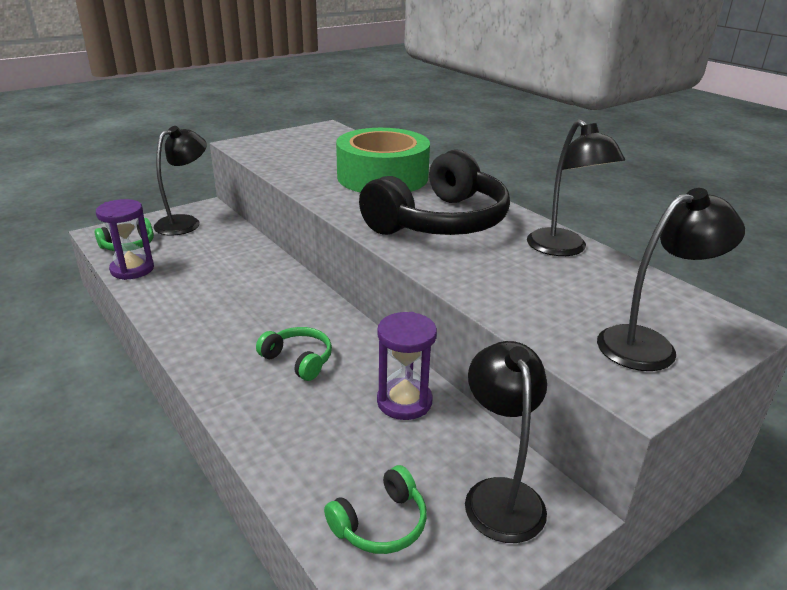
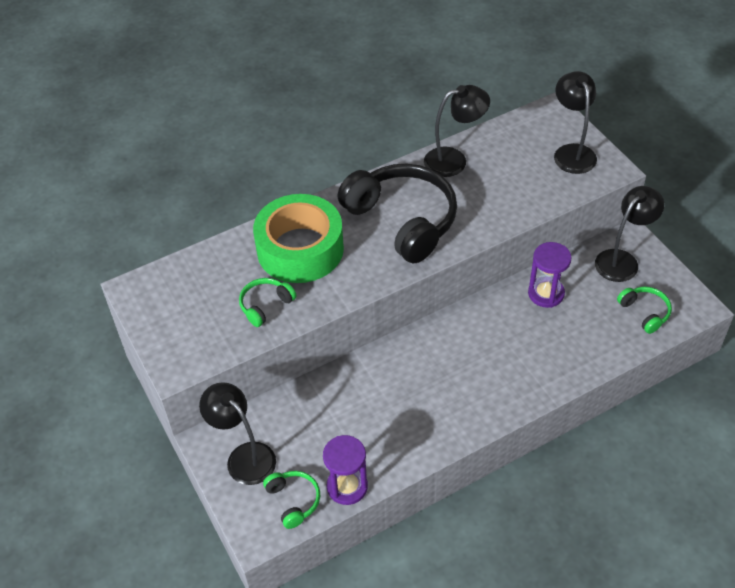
camera: 80 degrees left, 20 degrees up
green headphones [256,327,332,381] -> green headphones moved to [239,278,297,327]
black lamp [465,341,547,543] -> black lamp turned 135 degrees clockwise [595,186,664,282]

